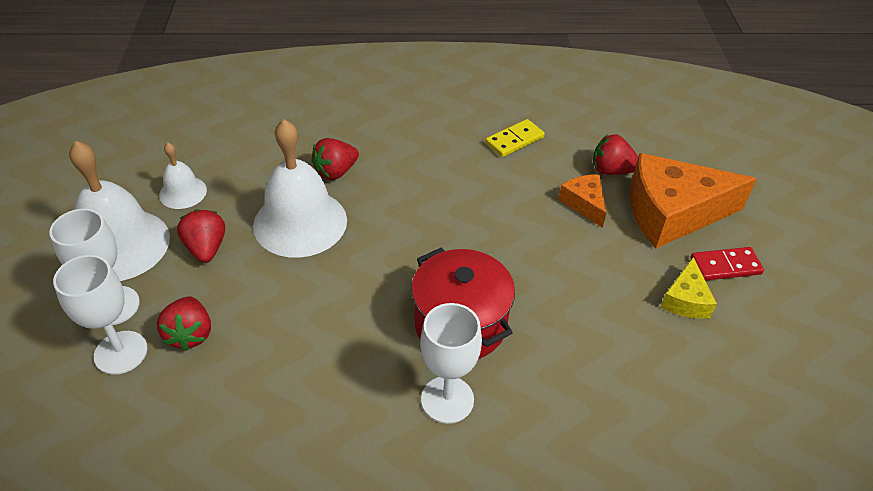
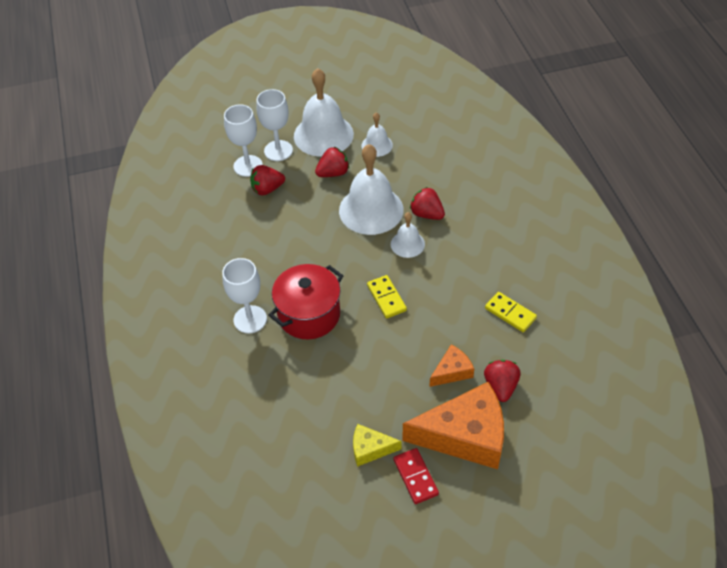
camera: 80 degrees right, 5 degrees up
orange cheese [630,153,757,248] -> orange cheese turned 105 degrees clockwise [403,382,504,469]
none -> yellow domino [367,275,407,319]
none -> white bell [391,212,425,258]

